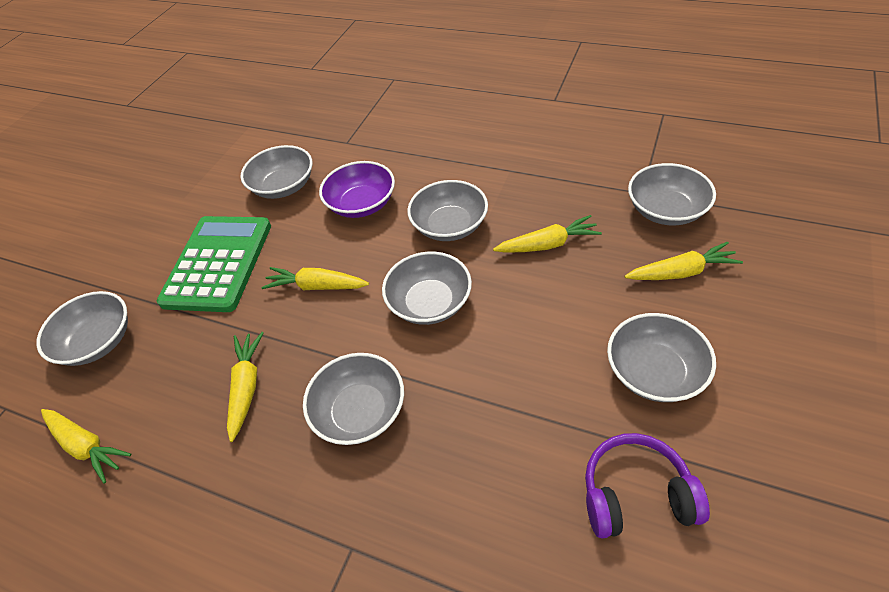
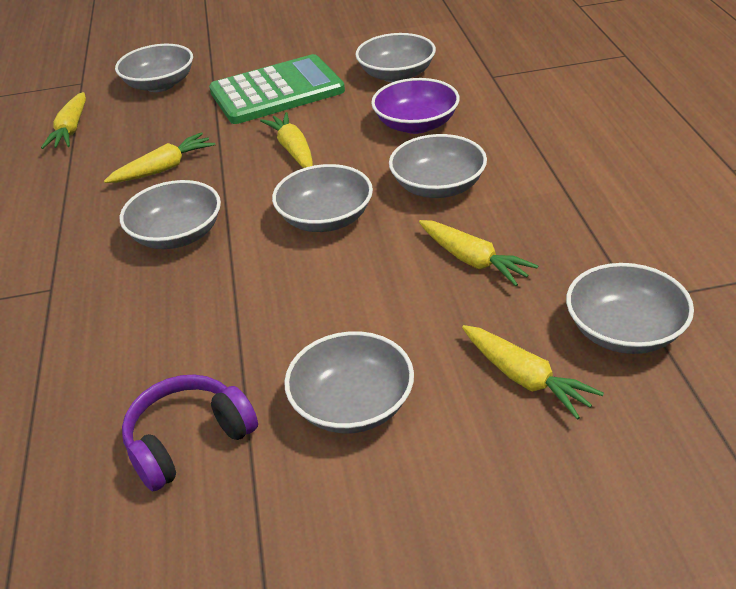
camera: 55 degrees right, 10 degrees down
purple headphones [585,433,710,538] -> purple headphones turned 90 degrees counterclockwise [122,374,258,492]

